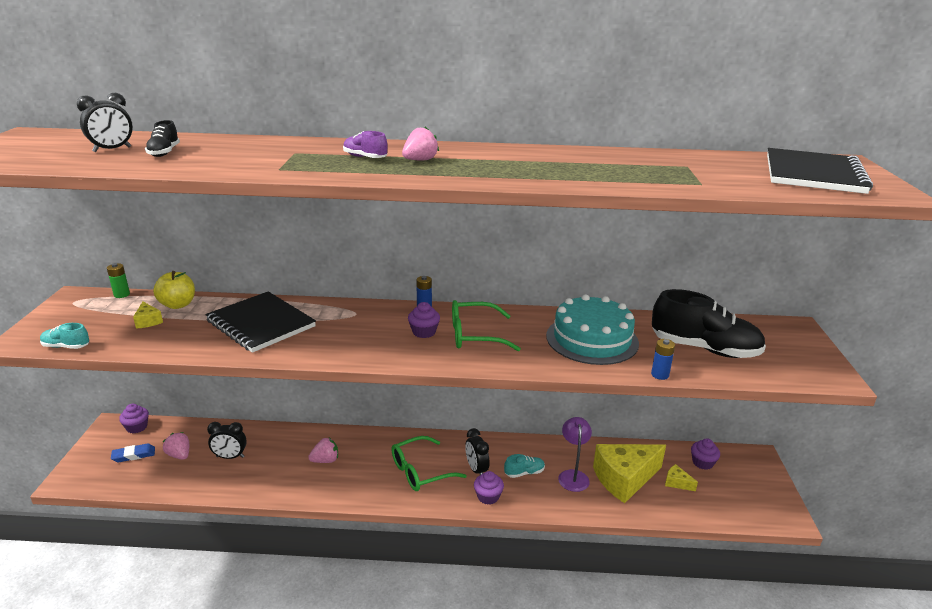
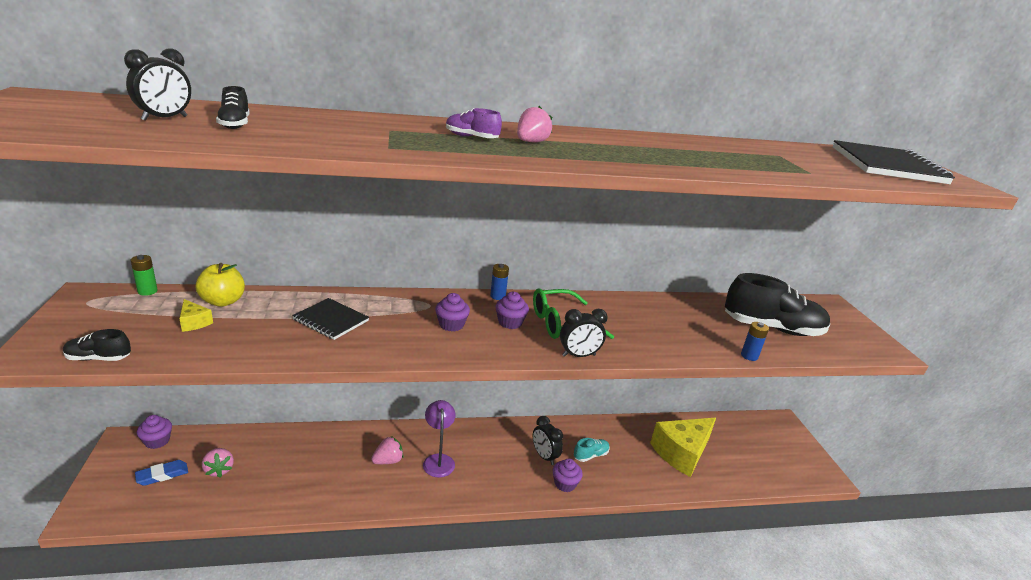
camera: 15 degrees left, 0 degrees up
turquoise shoe [40,323,89,349] -> black shoe [63,329,131,361]
pink strawberry [163,432,189,460] -> pink strawberry turned 150 degrees counterclockwise [202,448,234,478]
black notebook [205,291,316,353] -> black notebook [292,298,369,340], size x0.59
black clock [207,422,247,459] -> black clock moved to [560,309,608,357]
green glasses [392,436,467,491] -> none
turquoise cake [546,294,639,365] -> none
purple lamp [558,417,592,492] -> purple lamp moved to [423,400,456,478]
yellow cheese [665,464,698,491] -> none
purple cupcake [691,438,720,470] -> purple cupcake moved to [435,293,470,331]

